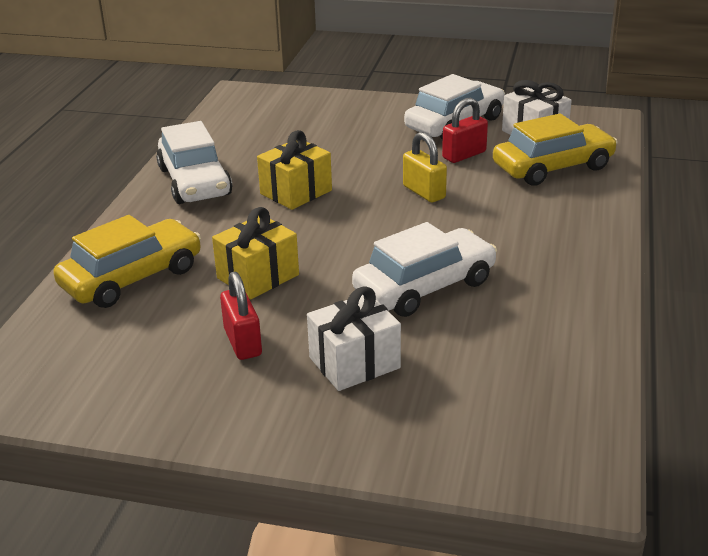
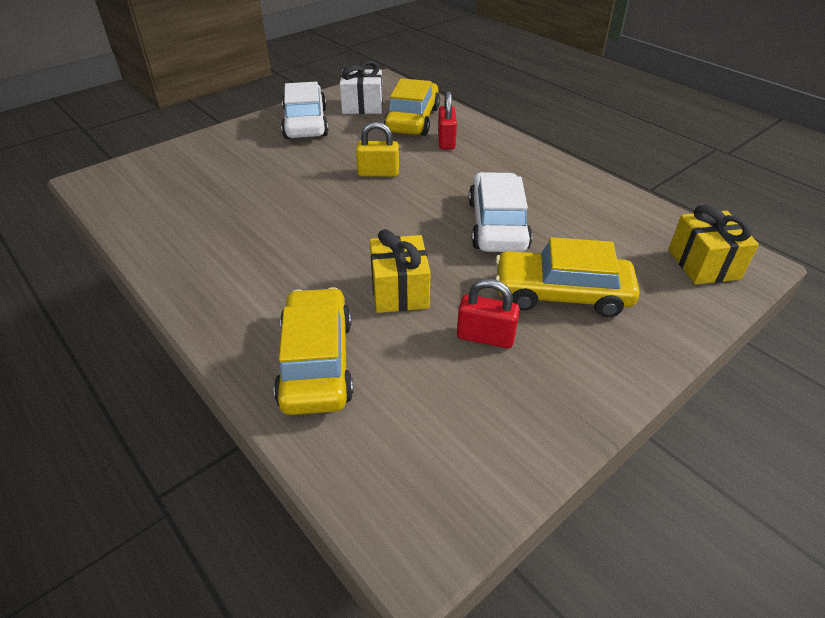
camera: 55 degrees left, 10 degrees up
white car [156,121,232,204] -> none
yellow gift [257,130,332,210] -> yellow gift moved to [668,205,759,284]
white gift [307,286,401,391] -> yellow car [495,237,640,317]
red padlock [442,98,488,163] -> red padlock moved to [438,91,457,149]

